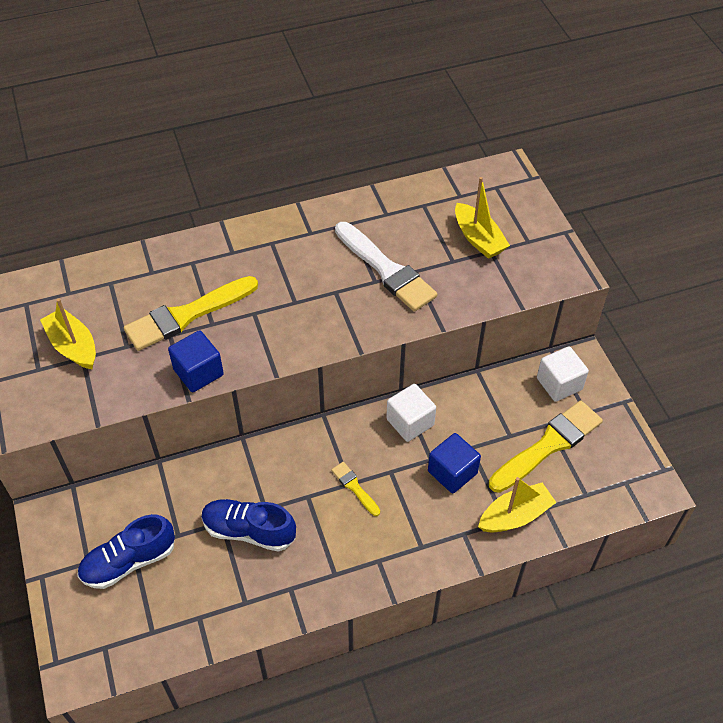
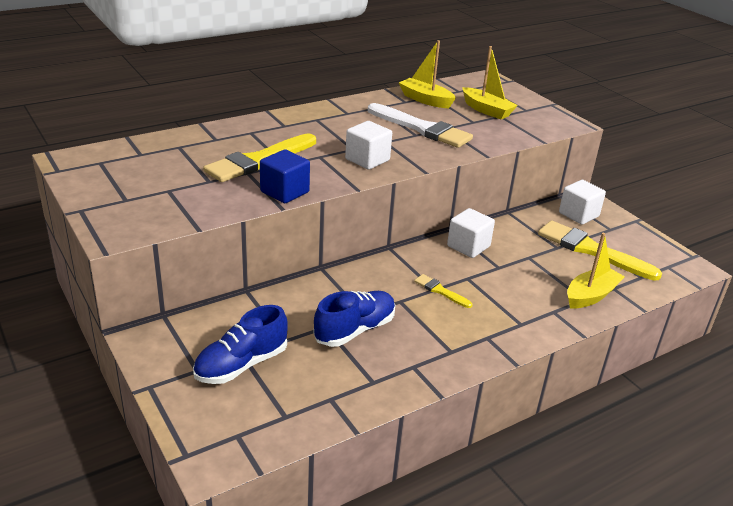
camera: 15 degrees left, 20 degrees down
yellow boat [40,298,96,369] -> yellow boat moved to [399,40,456,108]
blue shoe [202,499,296,551] -> blue shoe turned 135 degrees clockwise [314,291,395,347]
blue cube [428,433,481,494] -> none
yellow brush [489,400,603,493] -> yellow brush turned 90 degrees counterclockwise [538,220,662,281]
none -> white cube [345,121,392,170]

